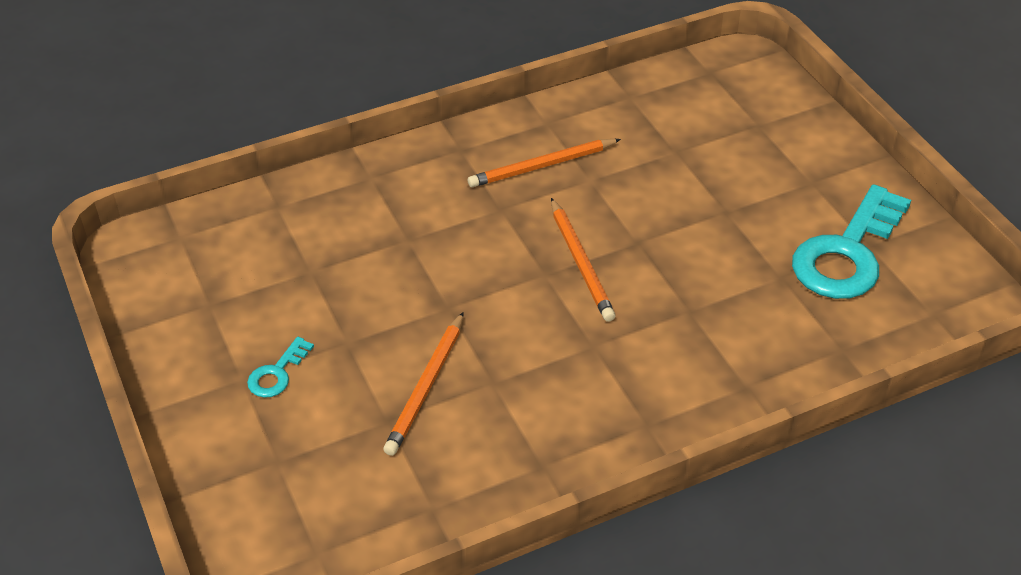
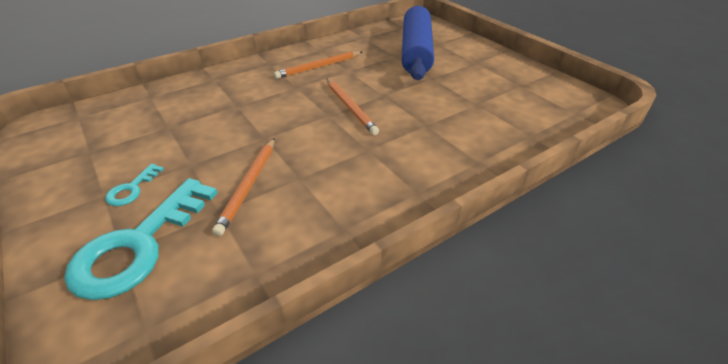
camera: 10 degrees left, 5 degrees down
turquoise key [792,184,911,299] -> turquoise key moved to [64,178,218,300]
none -> blue rolling pin [402,6,434,80]

